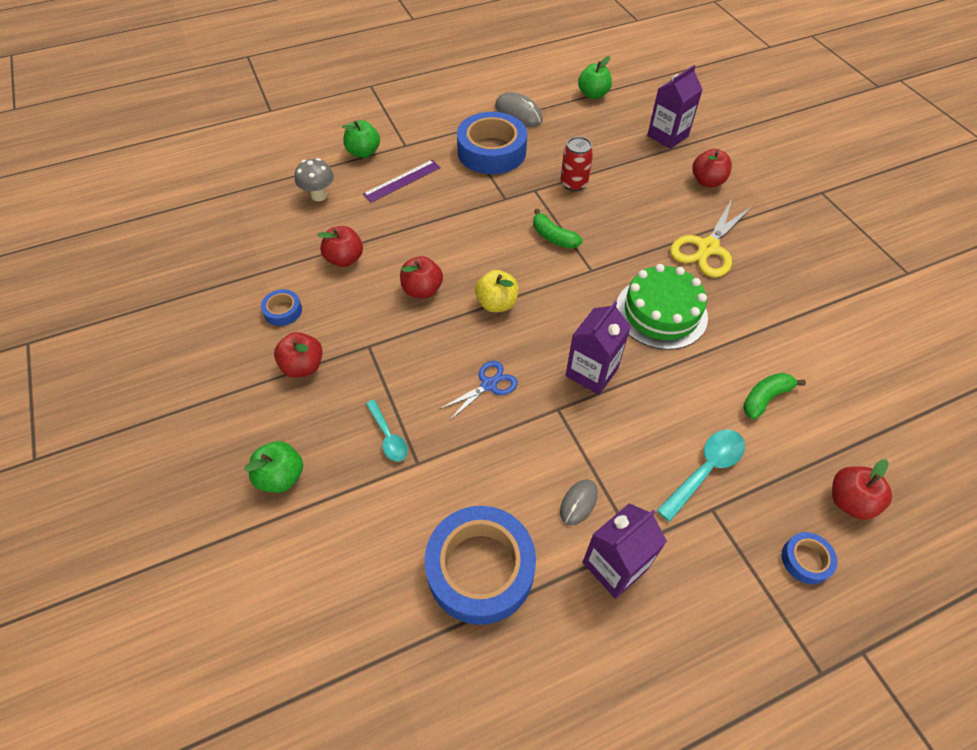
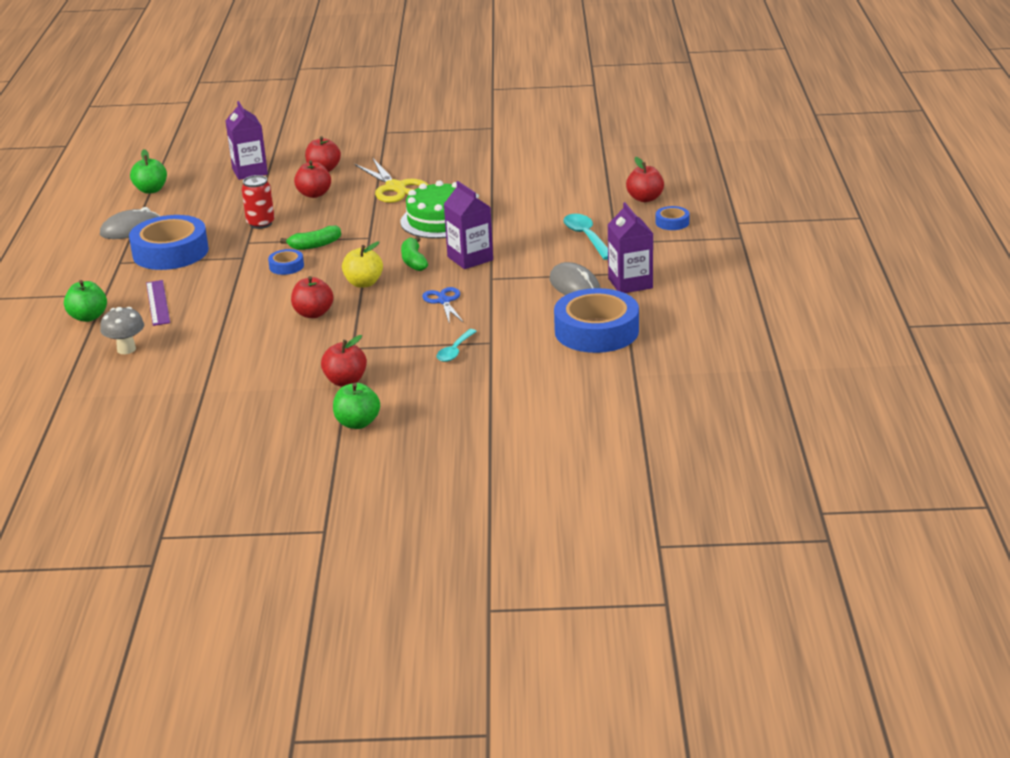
camera: 65 degrees left, 25 degrees down
green apple [244,441,303,493] -> green apple moved to [333,383,380,429]
blue tape [261,289,302,326] -> blue tape moved to [268,249,304,275]
red apple [317,226,363,267] -> red apple moved to [294,160,331,198]
turquoise spoon [366,400,408,462] -> turquoise spoon turned 120 degrees clockwise [437,329,477,362]
grey mouse [560,479,598,525] -> grey mouse [549,262,600,295], size x1.63
green banana [743,373,806,419] -> green banana moved to [401,236,428,271]

